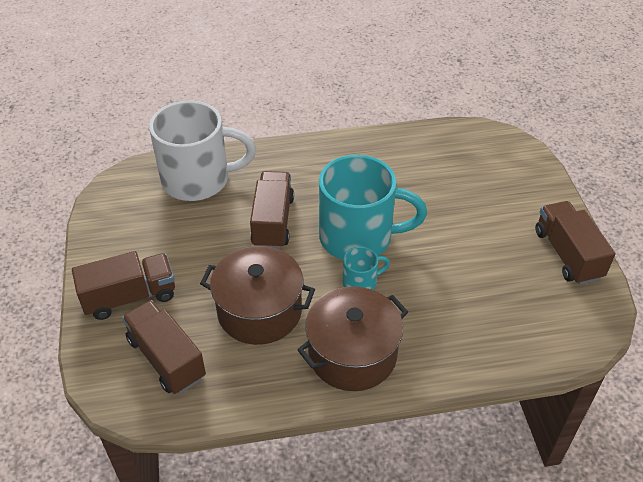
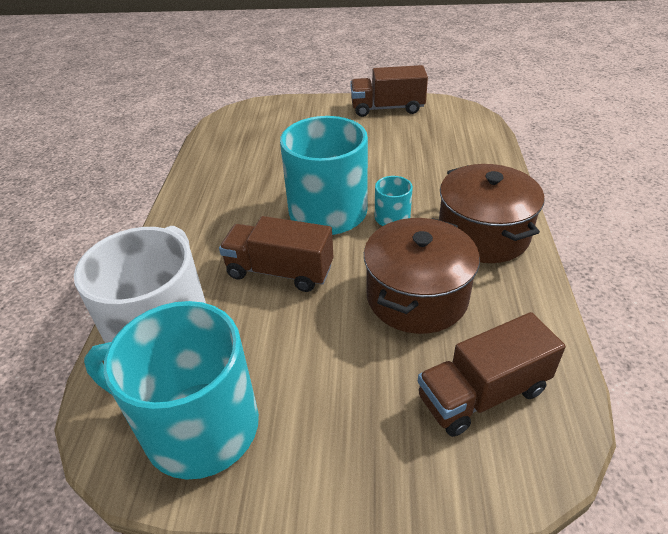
camera: 75 degrees left, 5 degrees down
brown truck [72,251,175,320] -> none
none -> turquoise mug [84,301,259,480]

